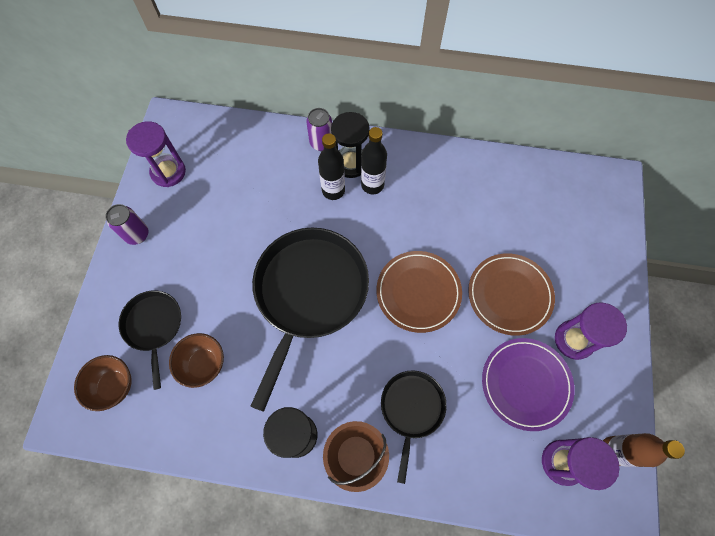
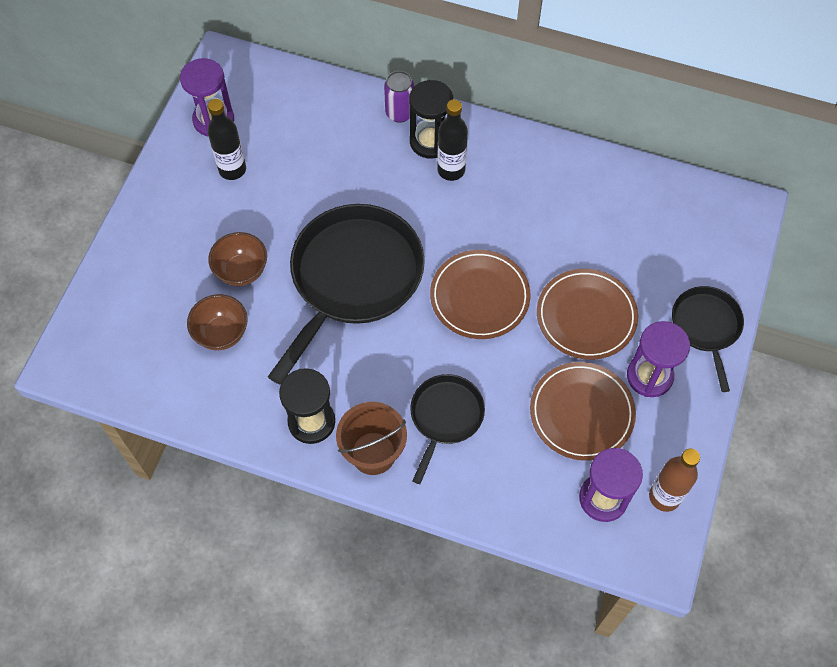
camera: 10 degrees right, 5 degrees down
brown bowl [74,355,132,411] -> brown bowl moved to [208,232,267,286]
purple can [105,204,149,245] -> none
black pan [119,291,181,390] -> black pan moved to [672,286,744,392]
black bottle [318,133,345,200] -> black bottle moved to [208,99,246,180]
purple plate [482,338,575,431] -> brown plate [530,362,636,461]

